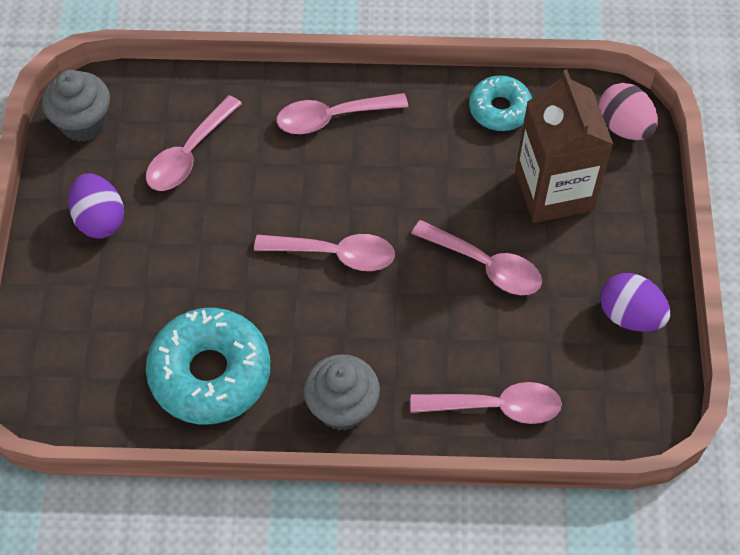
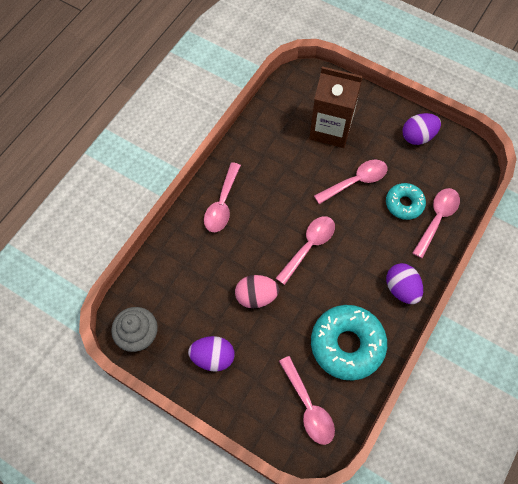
camera: 60 degrees left, 5 degrees up
pink spoon [146,95,242,191] -> pink spoon moved to [279,356,335,445]
grey cupcake [304,354,380,431] -> purple egg [386,263,423,304]
turquoise donut [469,75,532,131] -> turquoise donut moved to [386,183,426,220]
pink egg [599,83,658,140] -> pink egg moved to [235,275,279,308]

